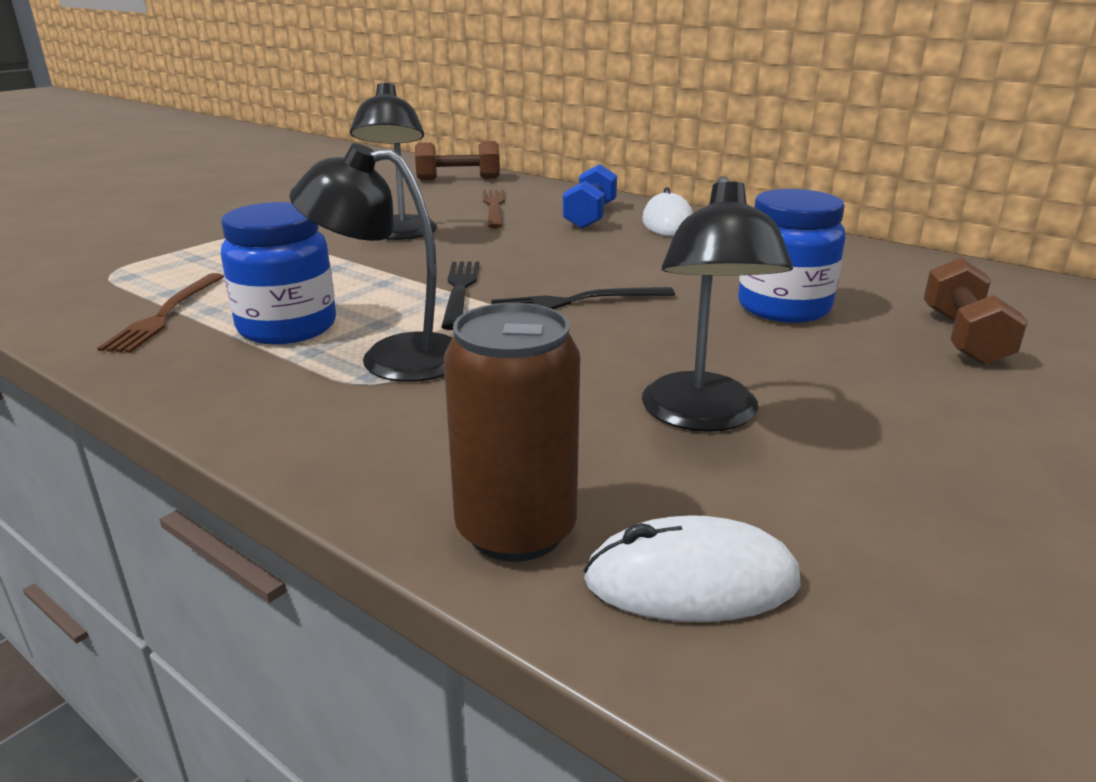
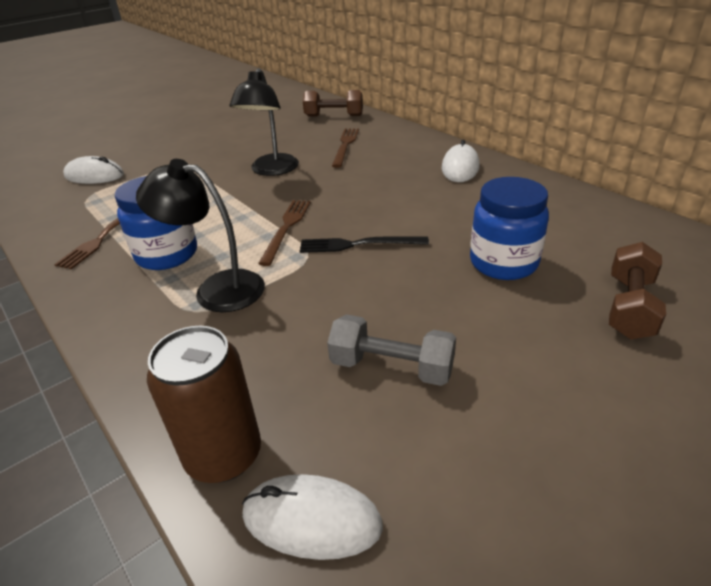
camera: 15 degrees right, 10 degrees up
black fork [441,262,479,330] -> brown fork [258,200,311,266]
blue dumbbell [563,164,617,229] -> none
black lamp [642,176,793,432] -> grey dumbbell [327,314,456,386]
none -> white mouse [63,156,124,184]

